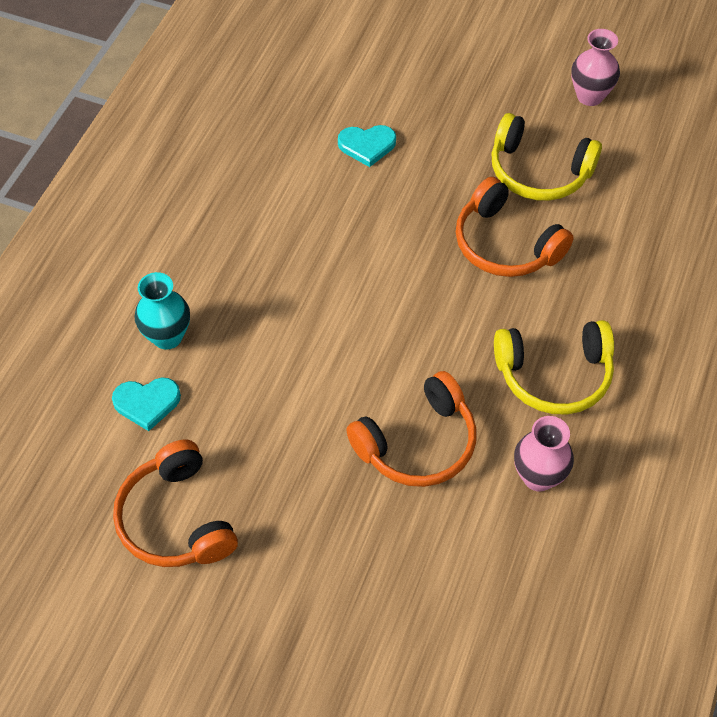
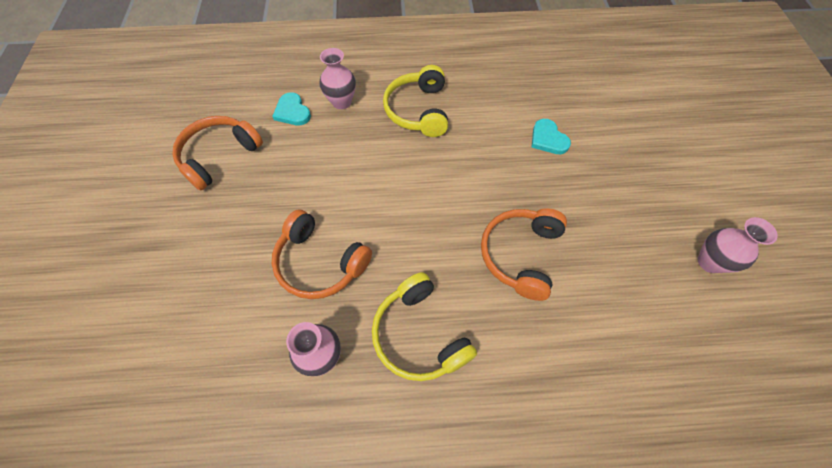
camera: 65 degrees right, 5 degrees up
turquoise vase [134,272,190,350] -> pink vase [319,48,356,109]
yellow headphones [491,113,602,201] -> yellow headphones moved to [383,65,448,137]

